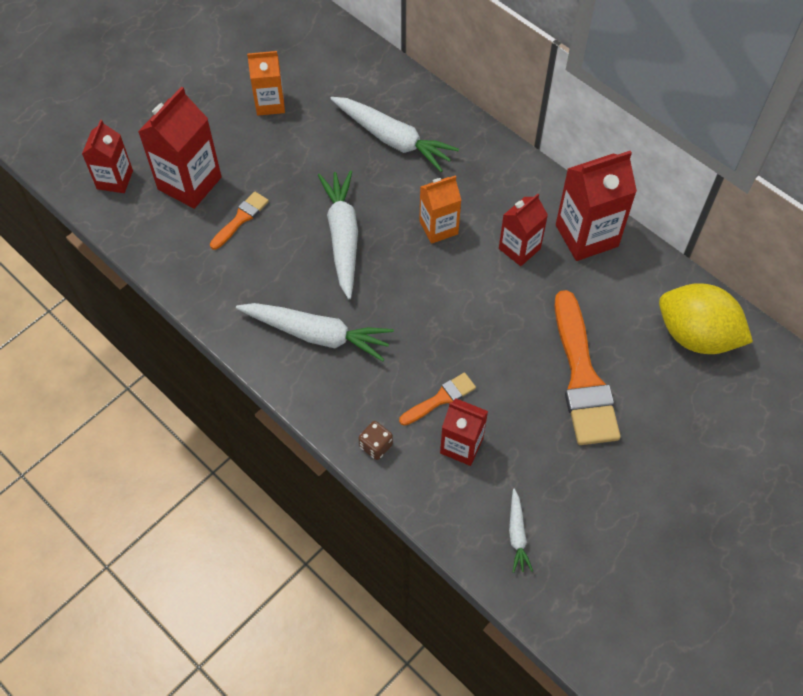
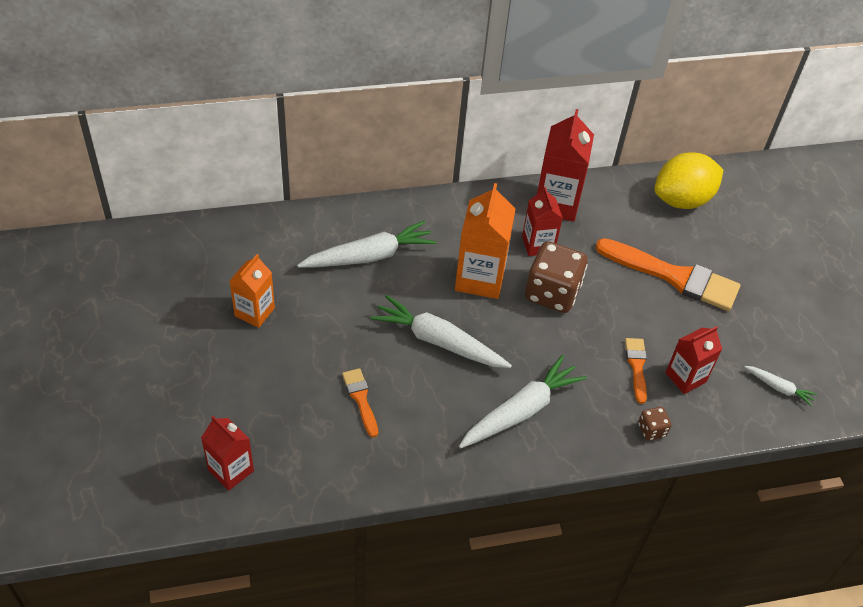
camera: 60 degrees left, 10 degrees down
red carton [138,87,222,209] -> none
orange carton [419,175,461,244] -> orange carton [455,183,516,299], size x1.59
none -> brown dice [525,241,588,313]

